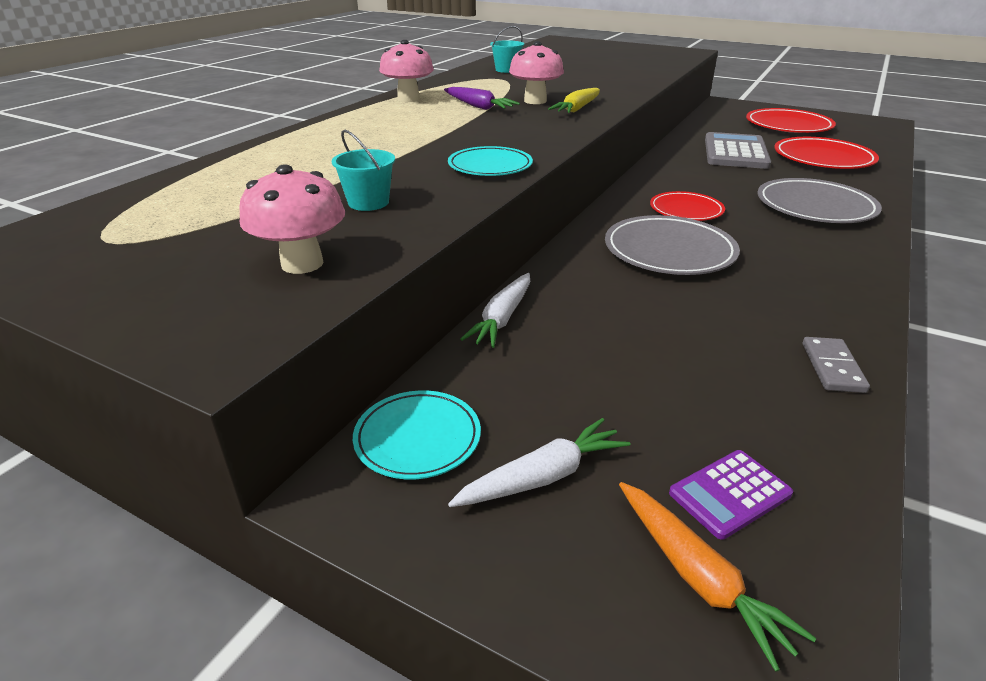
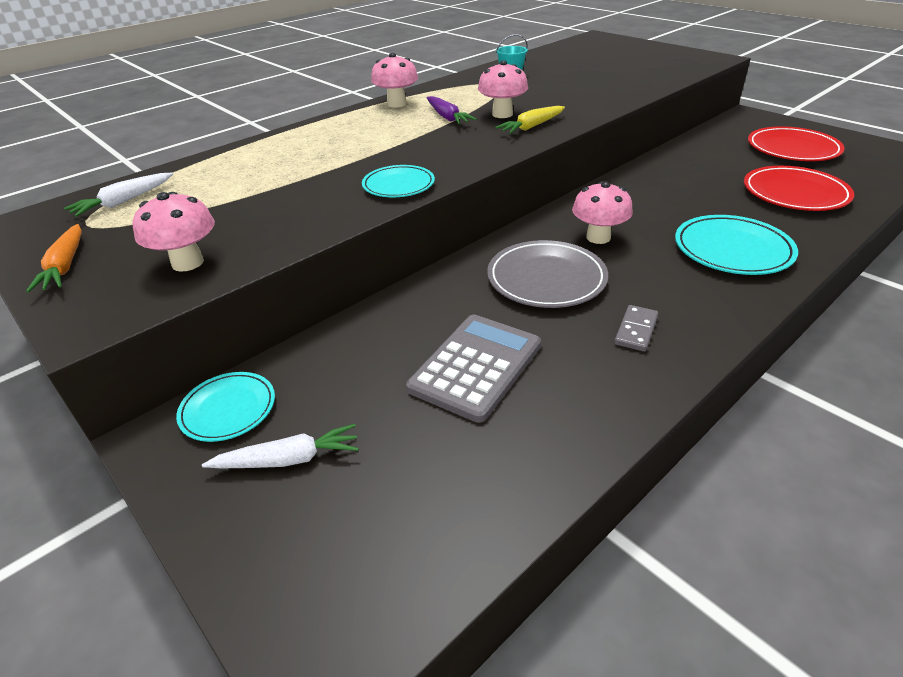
camera: 20 degrees right, 5 degrees up
turquoise bucket [332,129,395,211] -> none
white carrot [460,273,530,348] -> white carrot moved to [64,173,173,217]
orange carrot [619,482,817,672] -> orange carrot moved to [26,224,82,292]
red plate [650,191,725,221] -> pink mushroom [572,181,633,244]
purple calculator [669,450,793,540] -> none
grey calculator [705,132,771,169] -> grey calculator moved to [406,315,541,423]
grey plate [757,178,882,223] -> turquoise plate [675,215,798,275]
grey domino [803,337,870,393] -> grey domino moved to [614,305,658,352]

